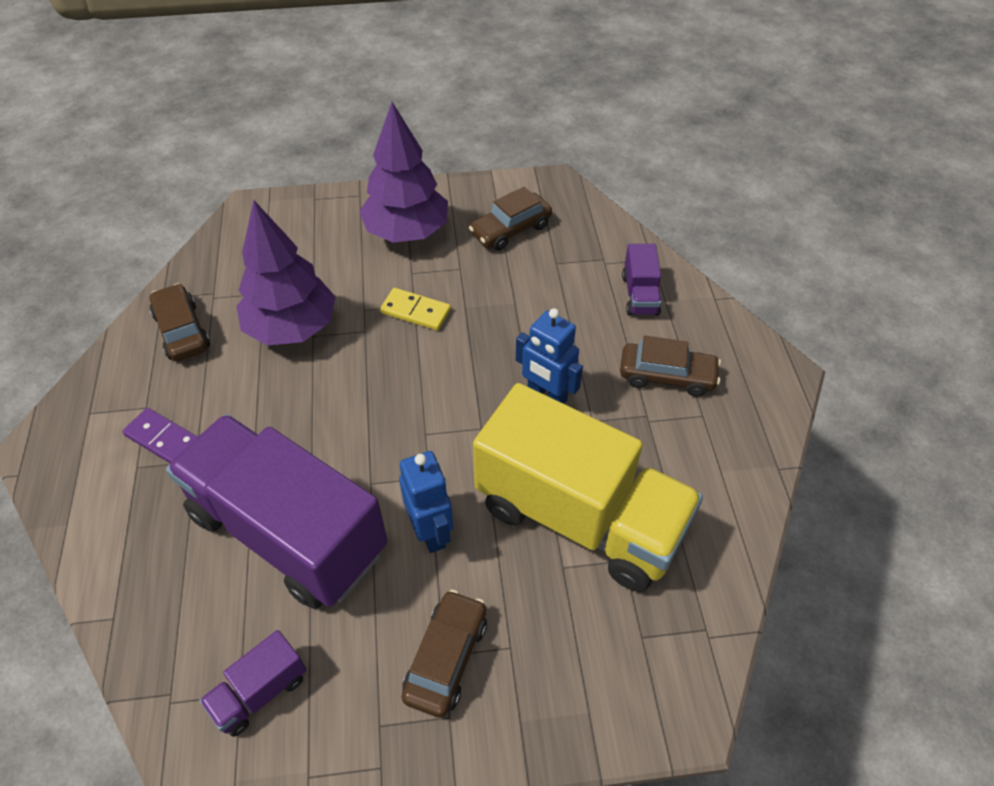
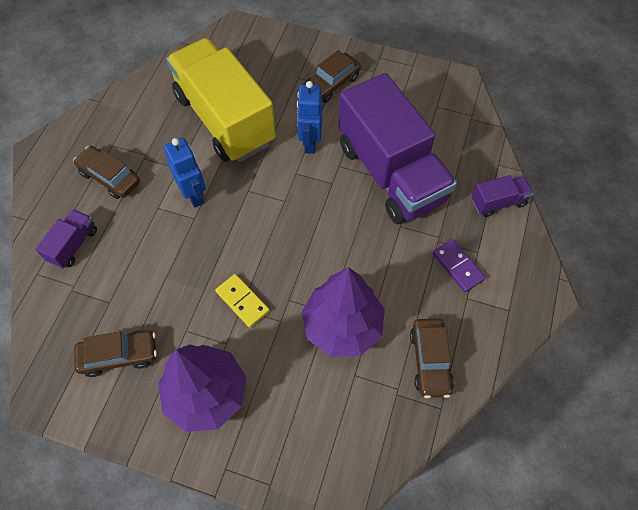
camera: 155 degrees left, 10 degrees up
purple truck [199,630,306,737] -> purple truck moved to [472,175,533,217]

